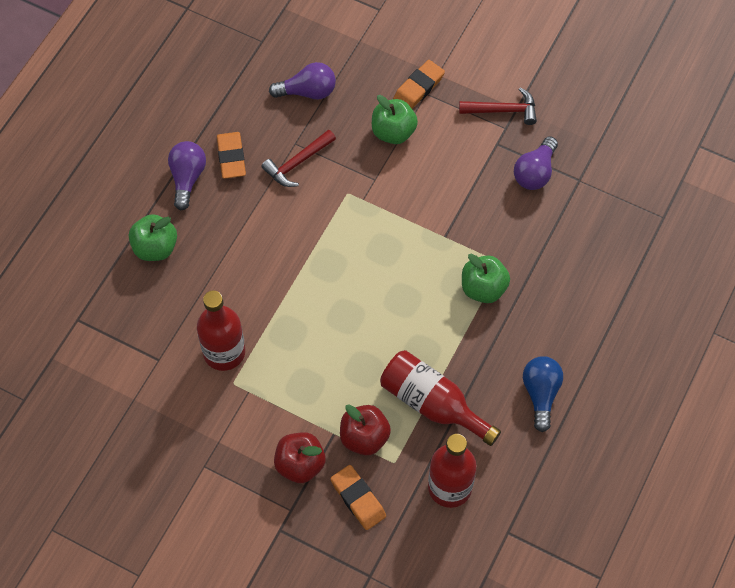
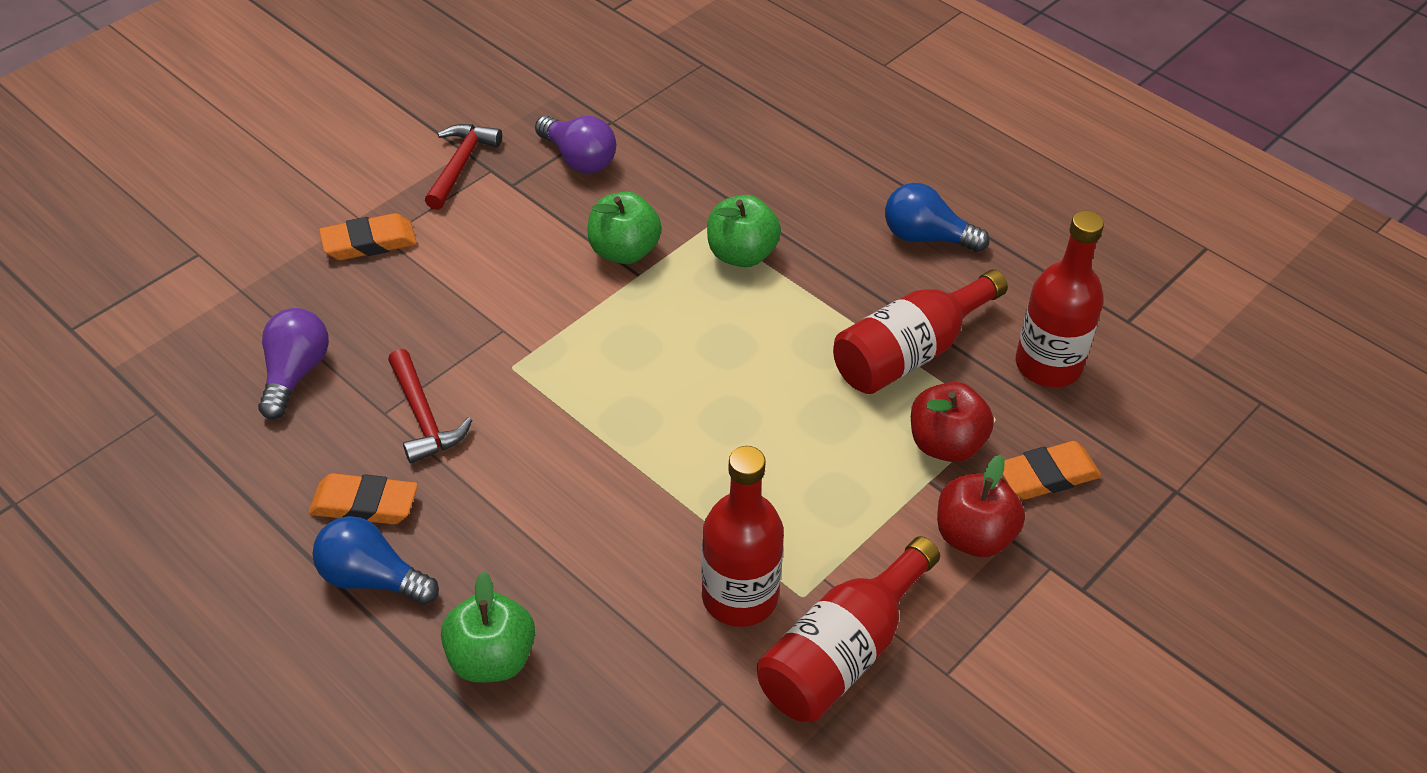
camera: 75 degrees left, 15 degrees down
purple light bulb [168,141,206,210] -> blue light bulb [312,516,439,605]
green apple [372,95,418,144] -> green apple moved to [587,192,662,264]
orange eraser [393,60,445,109] -> orange eraser turned 75 degrees counterclockwise [319,213,417,260]
none -> red bottle [757,536,940,722]

